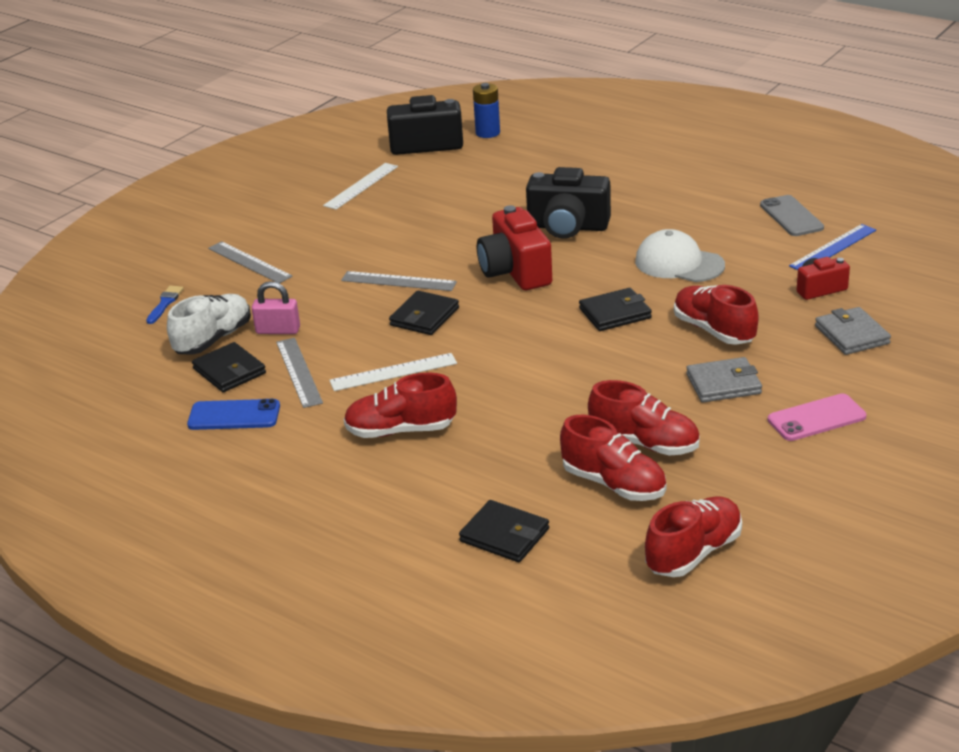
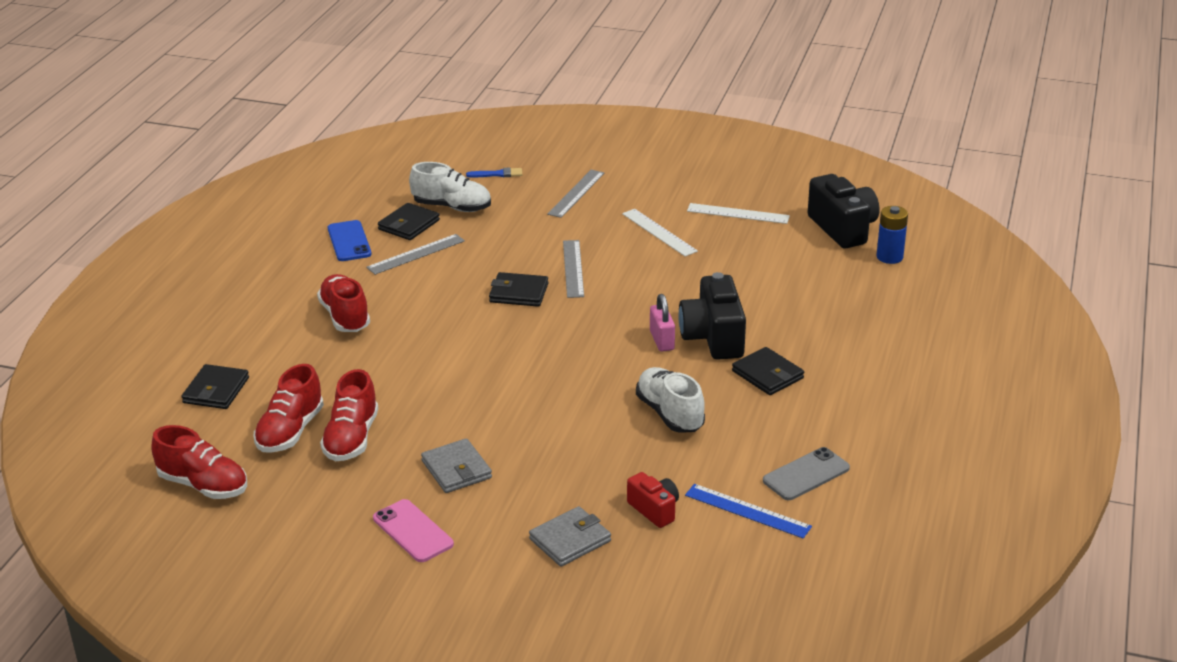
camera: 70 degrees right, 0 degrees up
pink padlock [252,281,300,334] -> pink padlock moved to [650,294,675,352]
white ruler [329,353,457,391] -> white ruler moved to [622,209,698,256]
red camera [477,205,552,290] -> none
black wallet [579,288,652,331] -> black wallet moved to [732,347,804,395]
white cap [635,229,725,282] -> white shoe [636,367,705,433]
red shoe [674,285,759,345] -> none

